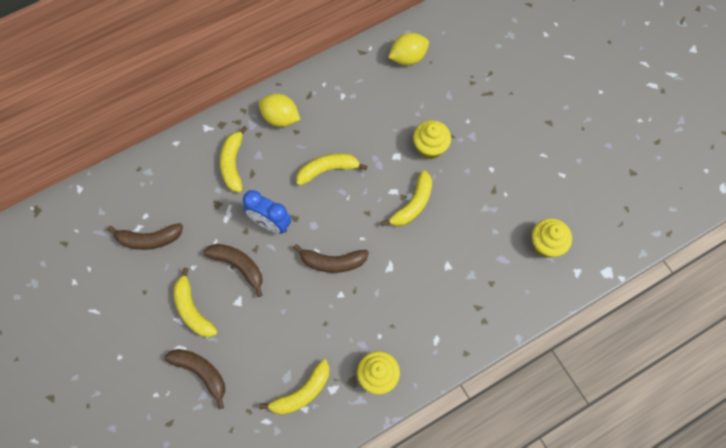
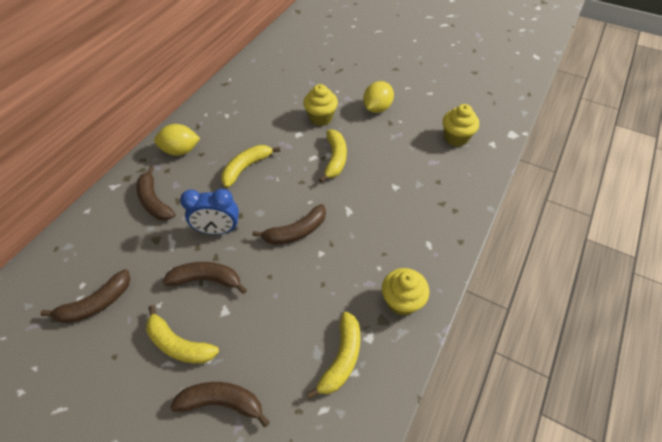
camera: 30 degrees left, 15 degrees down
yellow banana [220,126,248,192] -> brown banana [136,166,175,220]
yellow lemon [388,33,429,65] -> yellow lemon moved to [363,81,394,113]

